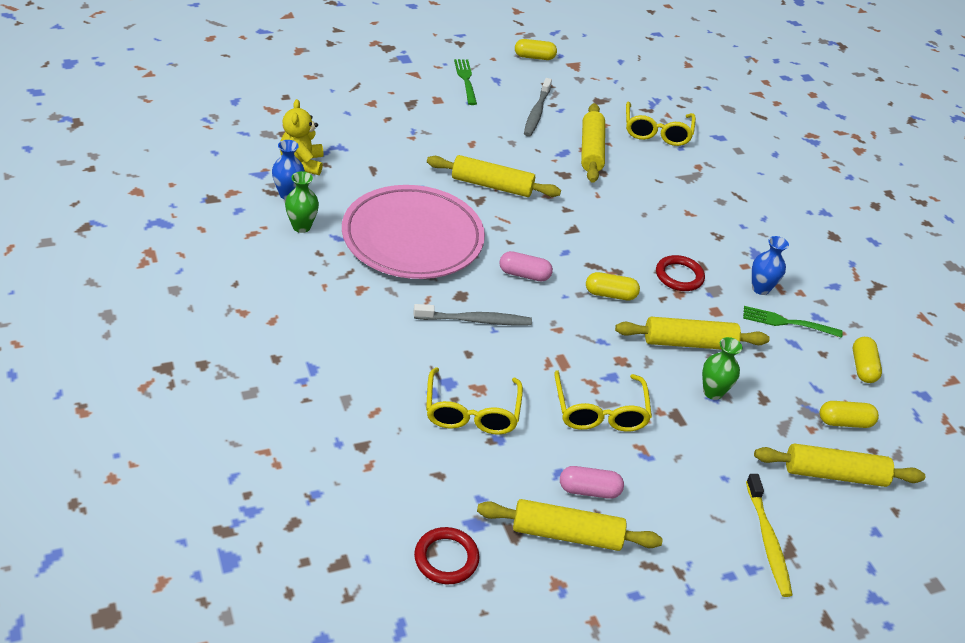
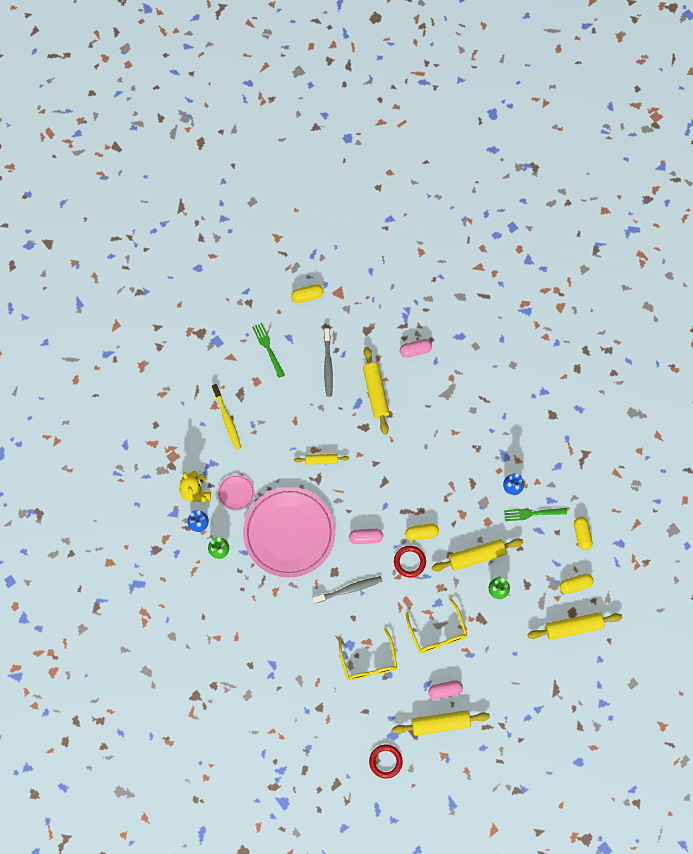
camera: 10 degrees left, 30 degrees up
yellow rolling pin [427,155,561,197] -> yellow rolling pin [294,454,349,465], size x0.59
yellow glasses [626,102,696,146] -> pink capsule [400,339,432,358]
red ring [656,255,705,291] -> red ring moved to [394,546,426,577]
yellow toothbrush [746,474,792,597] -> yellow toothbrush moved to [212,384,241,450]
none -> pink plate [218,474,255,511]

